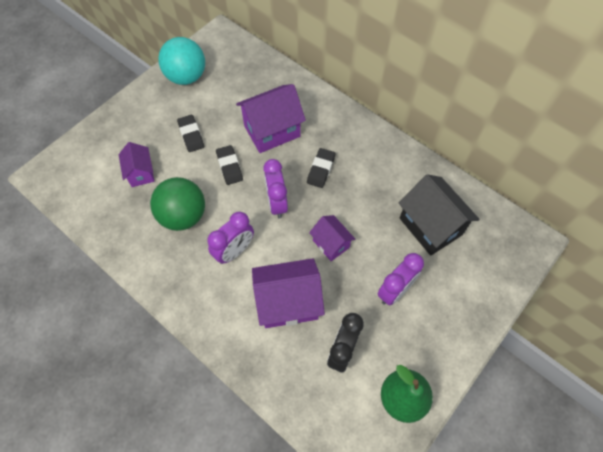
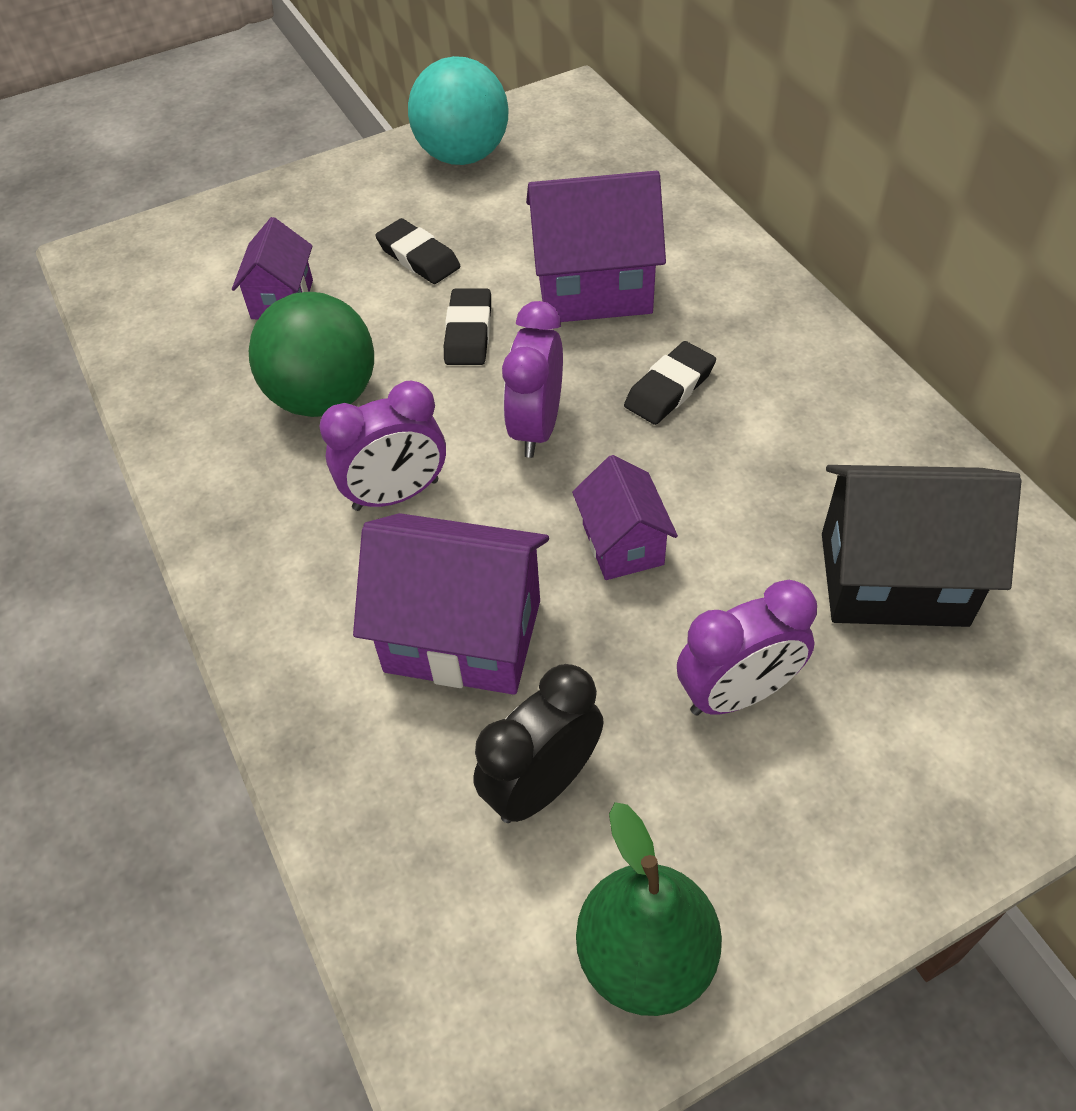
camera: 25 degrees right, 10 degrees down
black eraser [177,115,204,152] -> black eraser turned 45 degrees counterclockwise [375,218,461,284]
black house [399,174,480,256] -> black house turned 75 degrees counterclockwise [822,465,1021,627]

